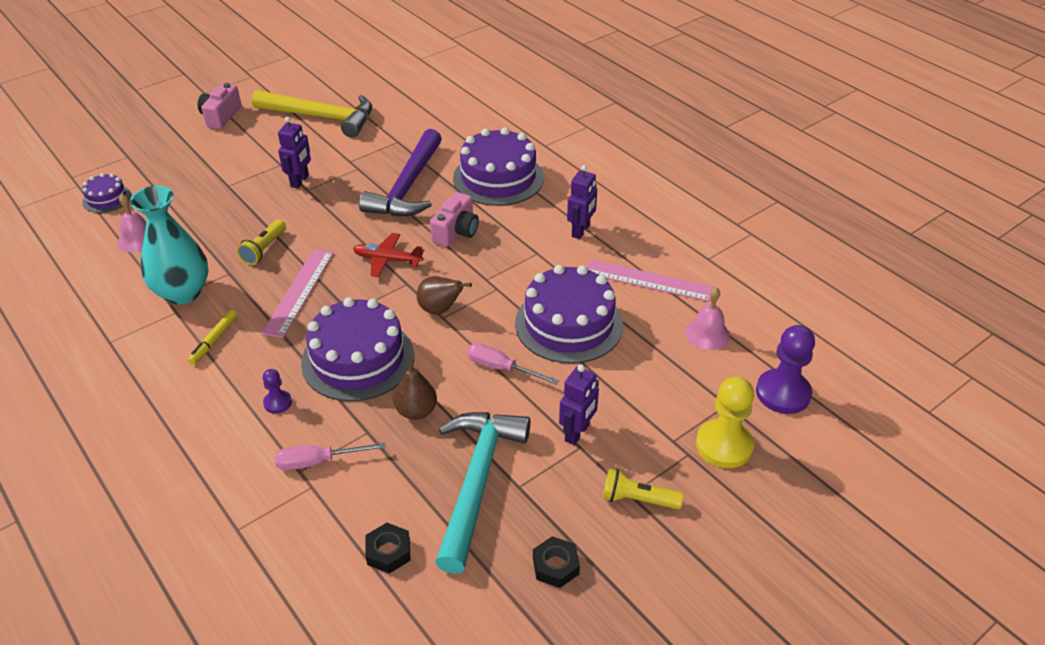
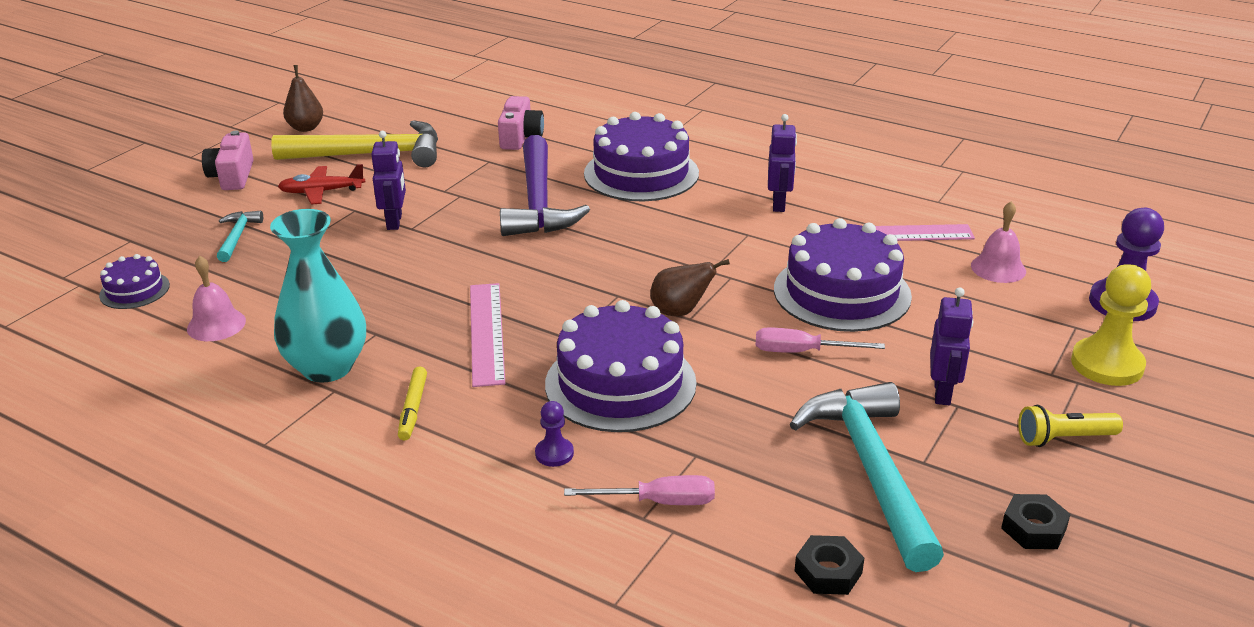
camera: 20 degrees left, 10 degrees down
yellow flashlight [237,220,286,265] -> none
pink screwdriver [275,443,385,470] -> pink screwdriver turned 150 degrees counterclockwise [564,475,715,505]
red plane [353,233,424,277] -> red plane moved to [278,164,365,204]
brown pear [393,358,437,420] -> brown pear moved to [283,65,323,132]
pink camera [430,192,479,247] -> pink camera moved to [498,96,544,150]
none -> turquoise hammer [217,211,263,262]

